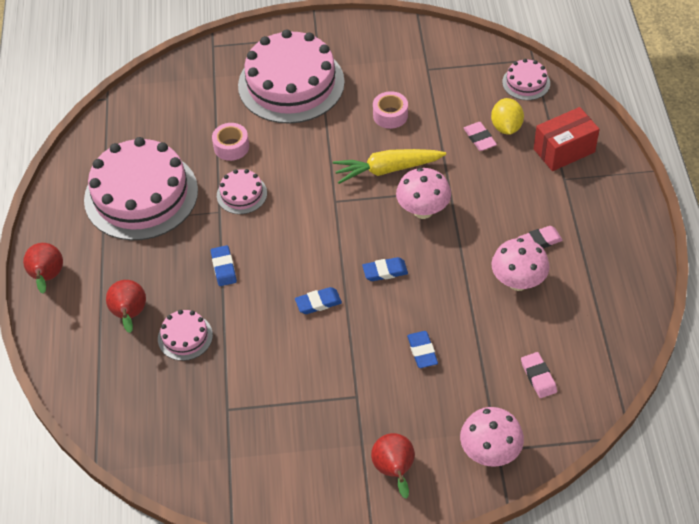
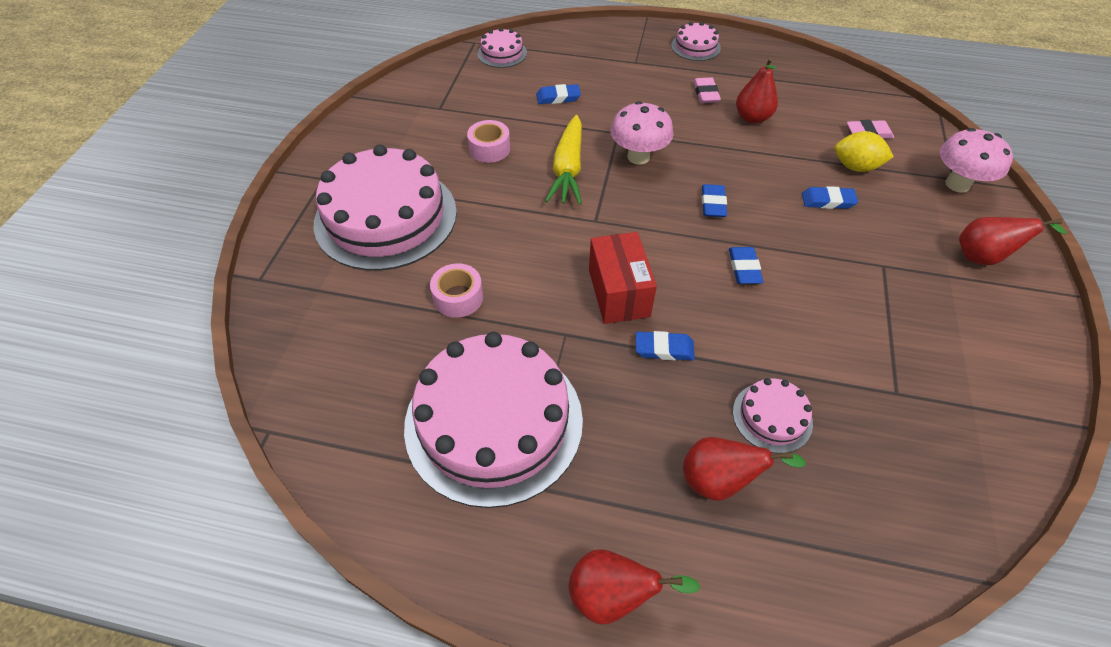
camera: 75 degrees left, 0 degrees up
pink cake [217,169,267,214] -> pink cake moved to [671,22,721,61]
pink eraser [463,122,497,151] -> blue eraser [536,84,581,104]
yellow lemon [491,98,524,135] -> yellow lemon moved to [834,131,894,172]
pink mushroom [492,238,549,291] -> red pear [736,57,778,124]
red box [534,107,600,171] -> red box moved to [589,232,657,324]

